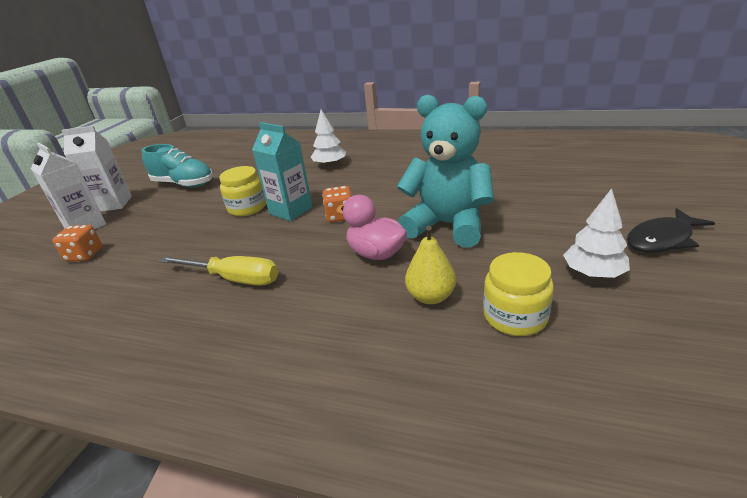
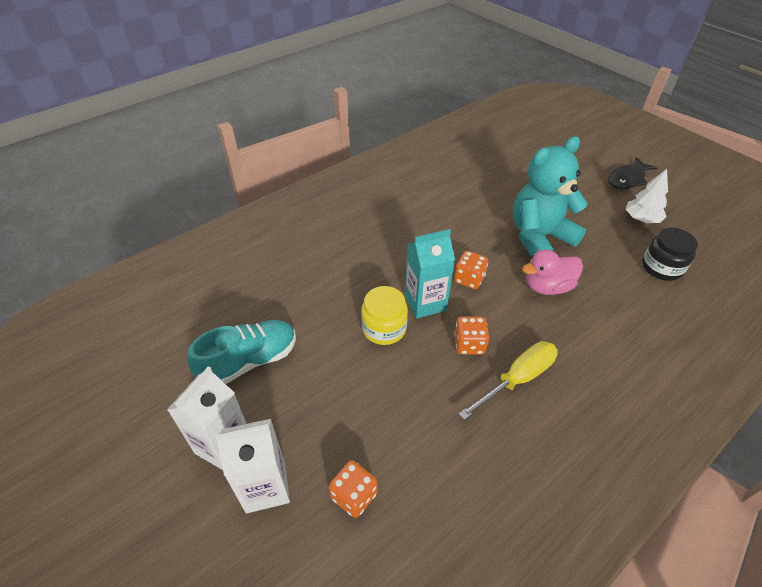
camera: 60 degrees left, 15 degrees up
white tree [311,109,346,167] -> none
yellow pear [405,226,456,304] -> none
yellow jar [483,252,554,336] -> black jar [642,228,698,281]
black fish [627,208,715,253] -> black fish turned 45 degrees clockwise [608,157,658,189]
none -> orange dice [454,317,489,355]

